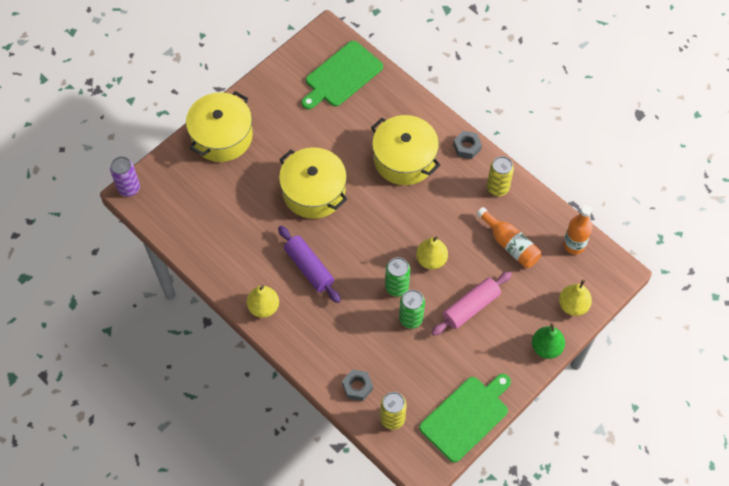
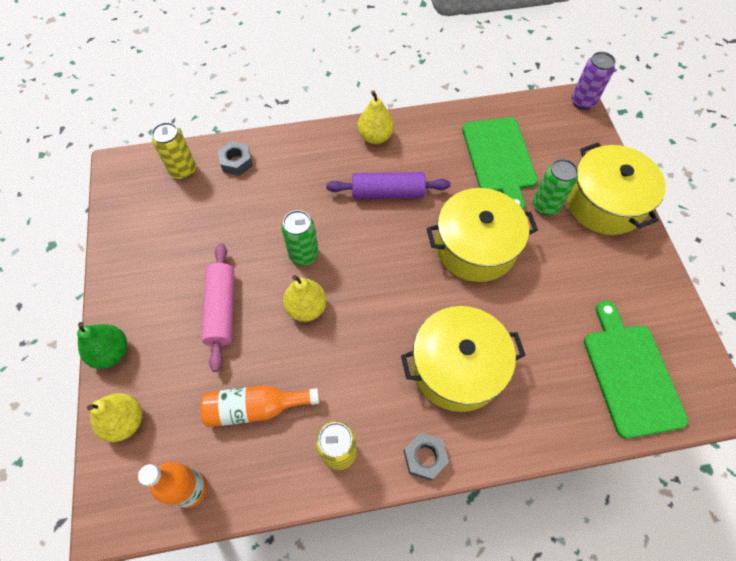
camera: 125 degrees right, 0 degrees up
green can [399,290,425,329] -> green can moved to [533,159,578,215]
green cutting board [419,374,511,463] -> green cutting board moved to [462,117,538,210]

